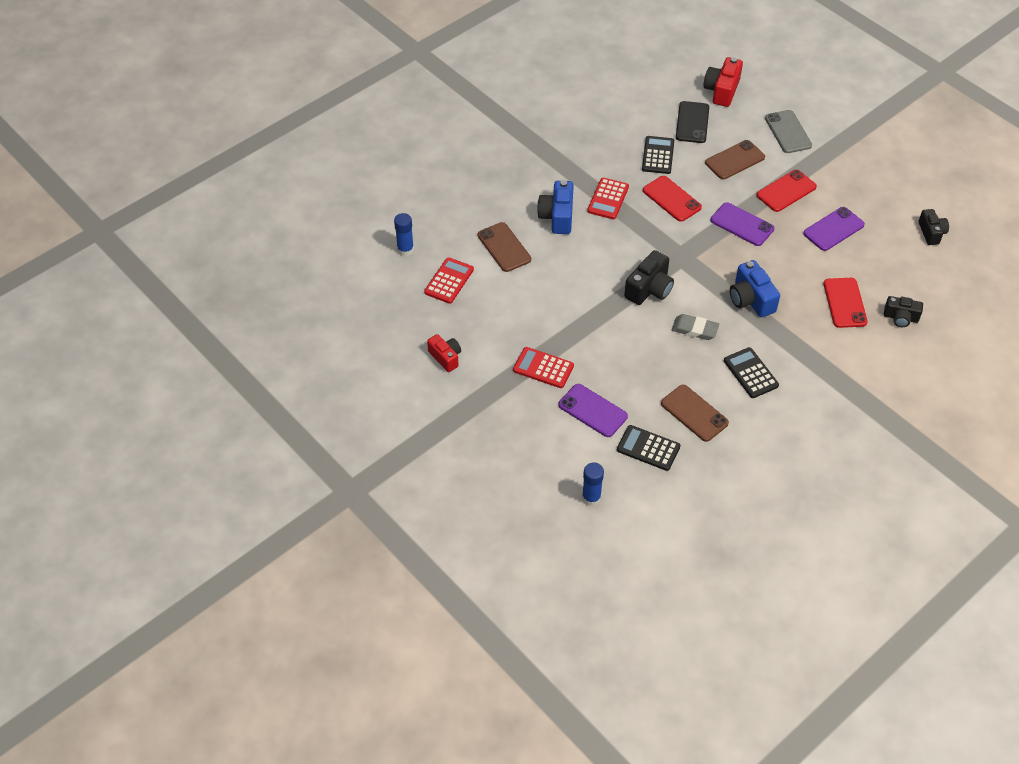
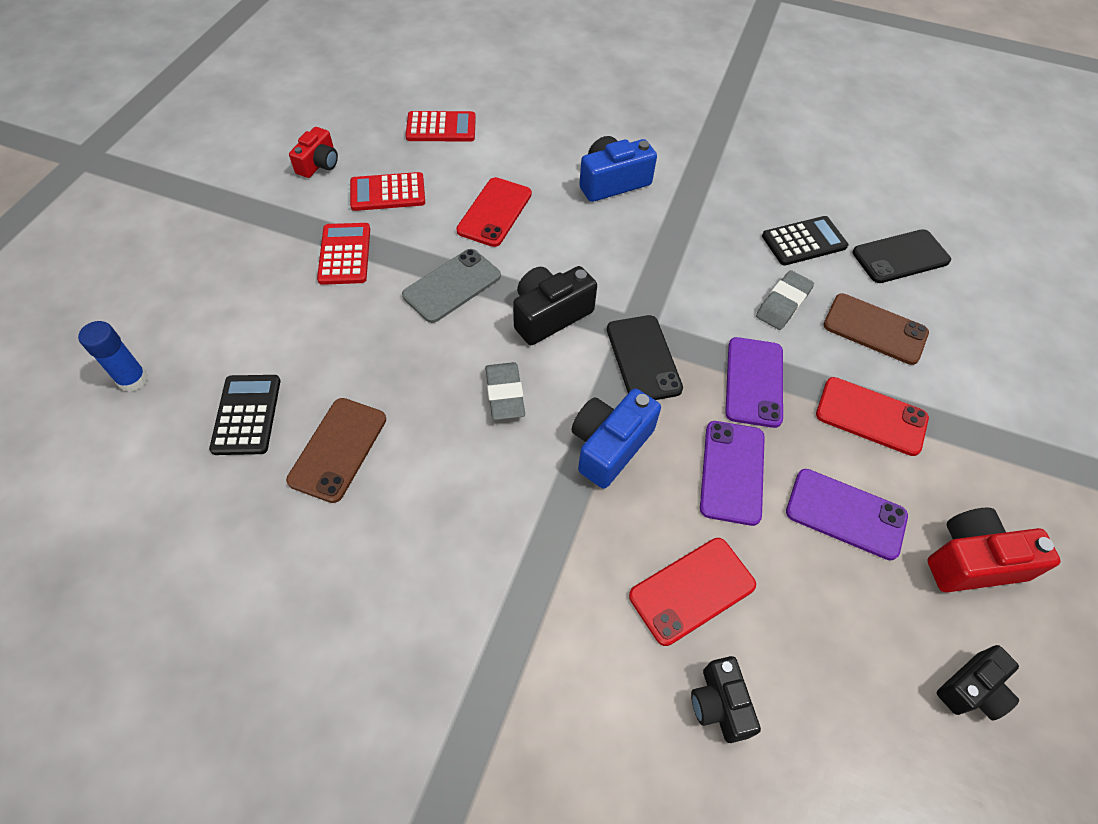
camera: 60 degrees right, 5 degrees up
blue glue stick [394,213,414,256] -> none
brown phone [478,222,531,272] -> none
purple phone [558,384,628,437] -> purple phone moved to [700,421,765,526]
red calculator [587,178,629,219] -> red calculator moved to [350,172,425,211]
black camera [624,250,674,305] -> black camera turned 135 degrees clockwise [513,266,597,345]
red phone [643,176,702,222] -> red phone moved to [456,177,532,247]
red camera [703,57,743,107] -> red camera moved to [928,508,1061,592]
black calculator [724,347,779,398] -> none
grey phone [765,110,812,153] -> grey phone moved to [402,249,501,323]
none -> black phone [607,315,683,400]
none -> grey eraser [756,270,814,330]

